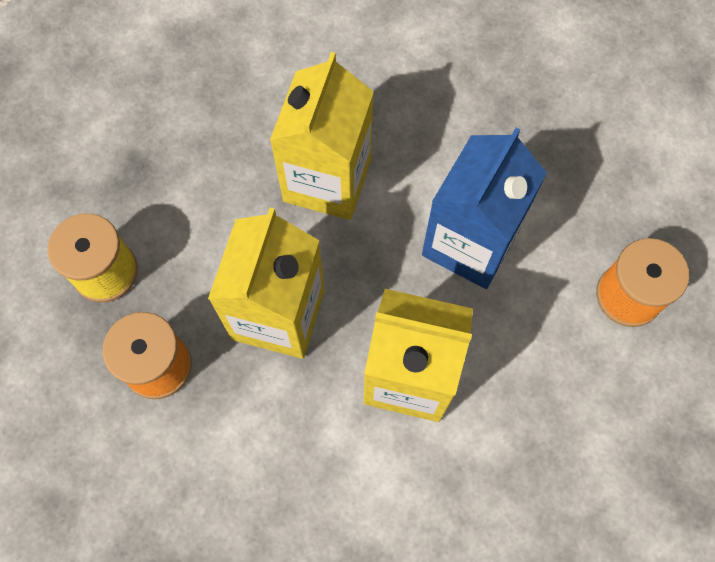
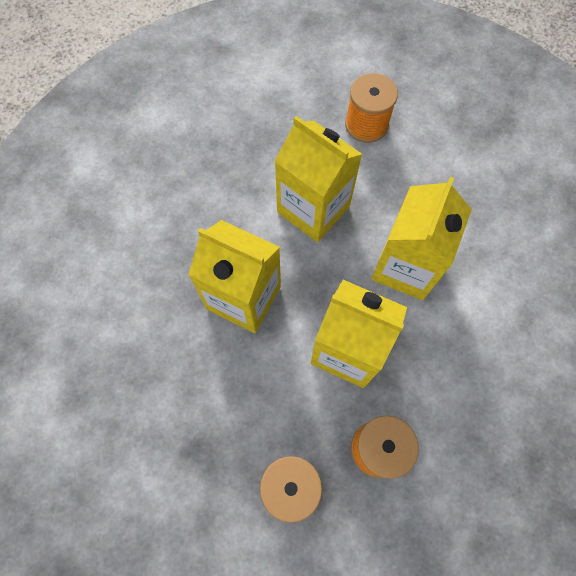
camera: 80 degrees left, 0 degrees up
blue carton [422,127,547,289] -> yellow carton [275,116,362,242]

